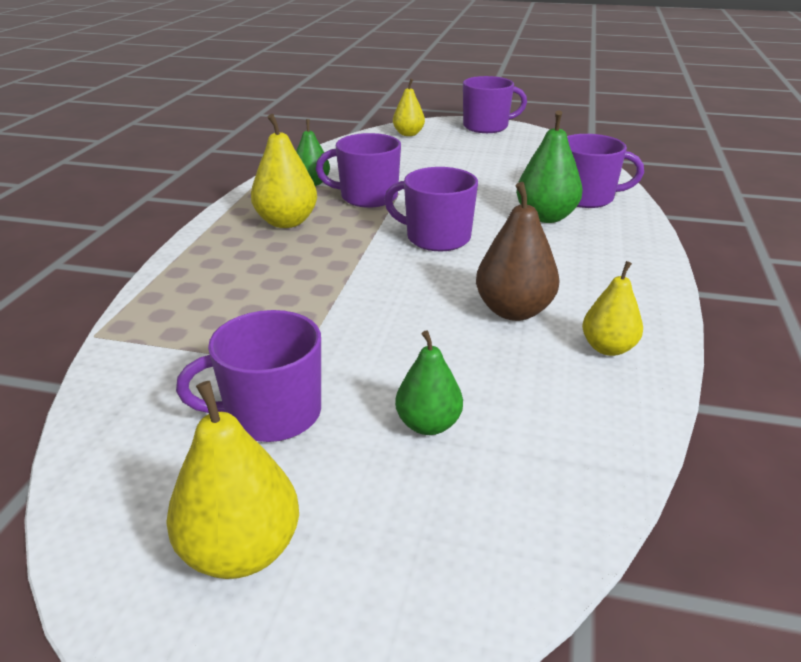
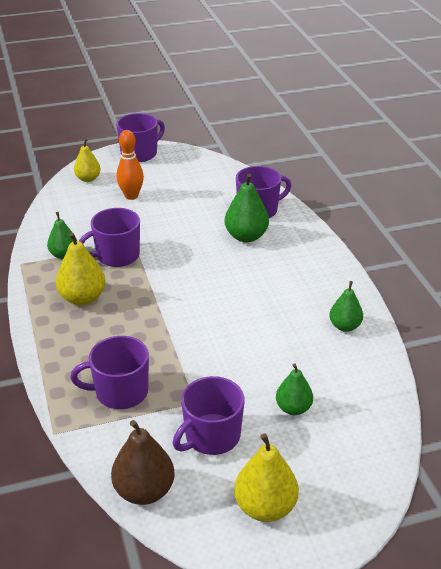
camera: 30 degrees left, 5 degrees up
purple mug [384,167,478,251] -> purple mug moved to [70,336,149,409]
brown pear [476,182,559,321] -> brown pear moved to [111,420,175,505]
yellow pear [582,261,643,356] -> green pear [329,281,363,332]
none -> orange bowling pin [116,130,144,200]

